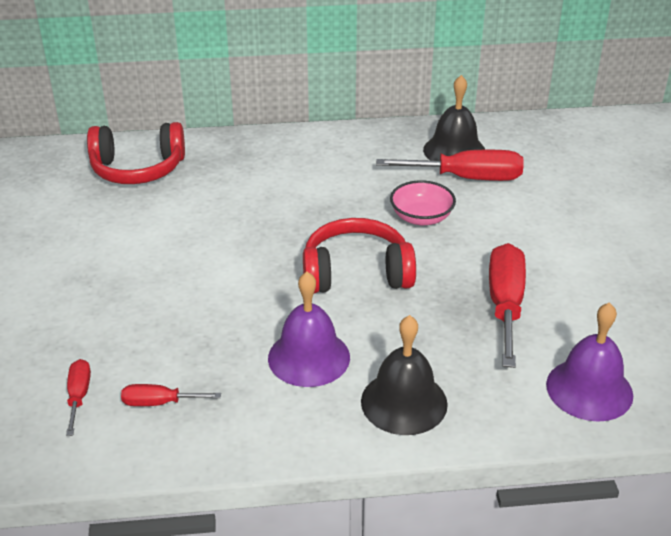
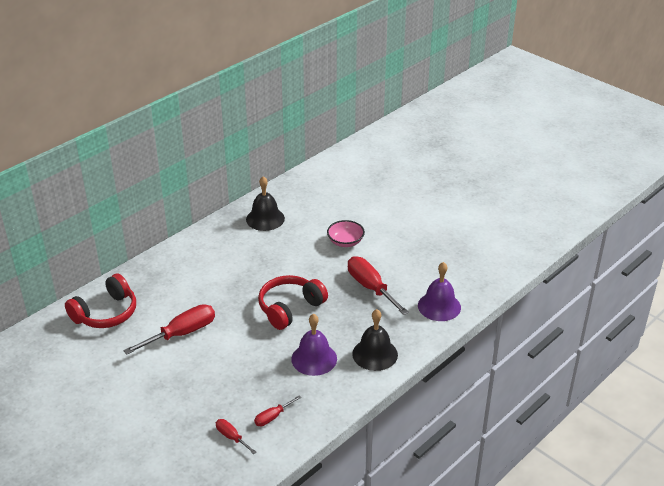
camera: 40 degrees left, 0 degrees up
red screwdriver [376,150,524,181] -> red screwdriver moved to [123,304,215,355]
pink bowl [390,180,456,225] -> pink bowl moved to [327,220,365,247]

